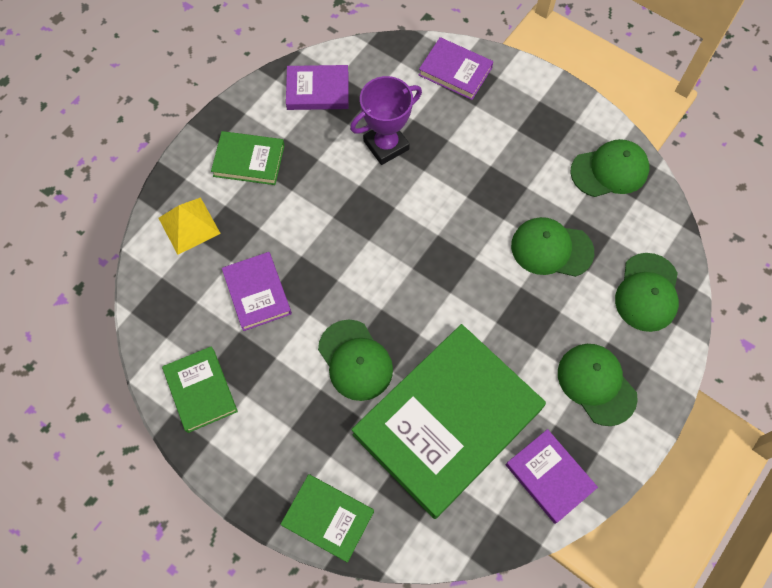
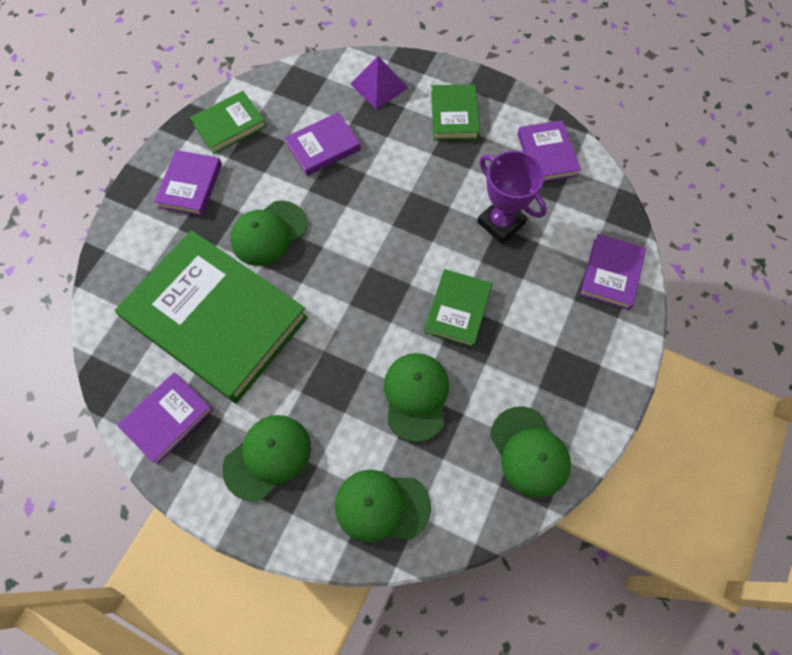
camera: 80 degrees right, 0 degrees up
yellow pyramid [158,197,221,255] -> purple pyramid [350,56,408,109]
green book [281,474,374,563] -> green book moved to [424,269,493,348]
none -> purple book [154,150,222,216]

